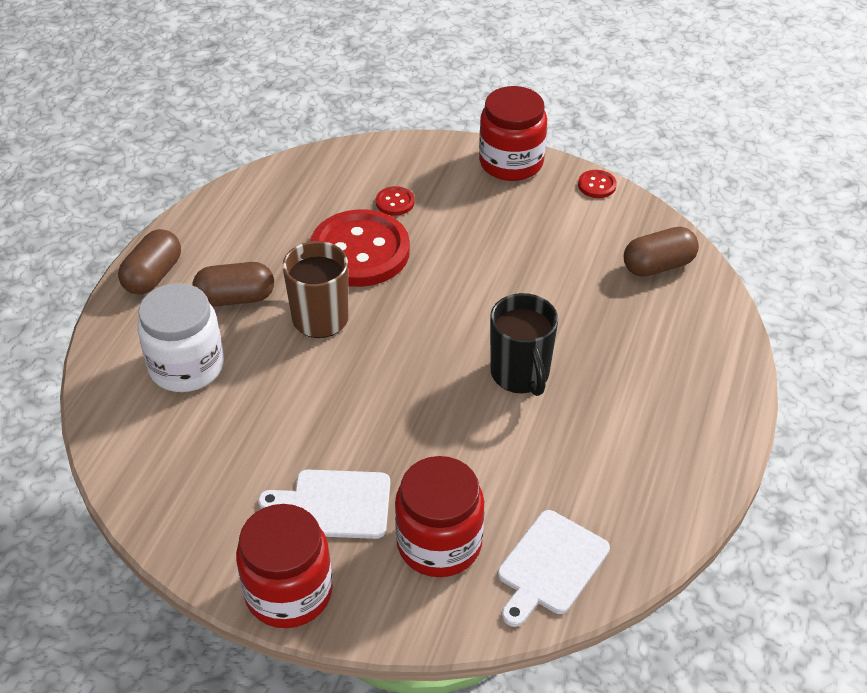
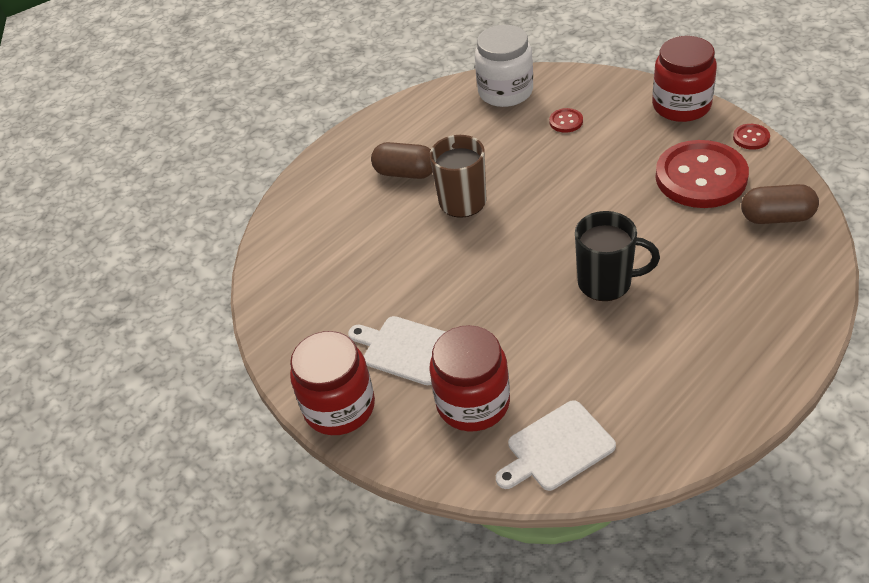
camera: 30 degrees right, 0 degrees up
brown capsule [118,229,181,295] -> none
white jar [137,283,224,392] -> white jar moved to [475,25,533,107]
red button [310,209,410,287] -> red button moved to [655,140,749,208]
black mug [490,293,558,396] -> black mug turned 90 degrees counterclockwise [575,211,660,301]

